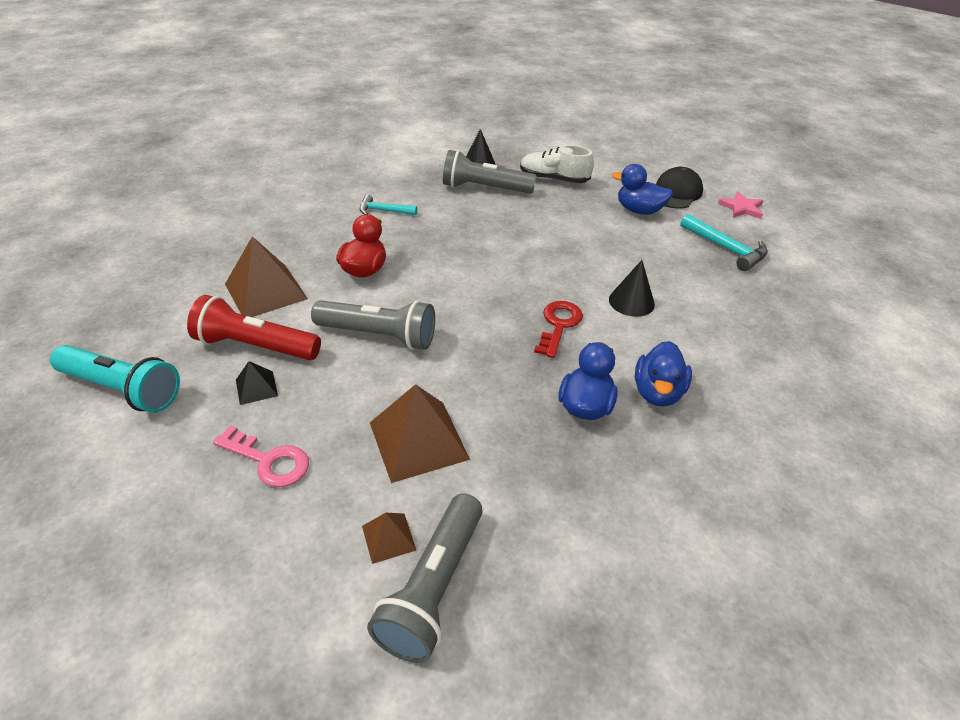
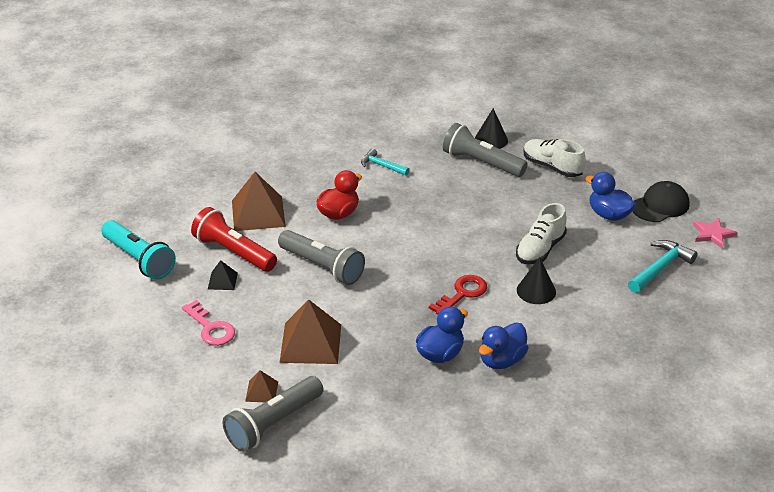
camera: 25 degrees right, 5 degrees down
turquoise hammer [680,214,768,271] -> turquoise hammer turned 120 degrees counterclockwise [628,240,698,293]
none -> white shoe [516,203,567,264]

